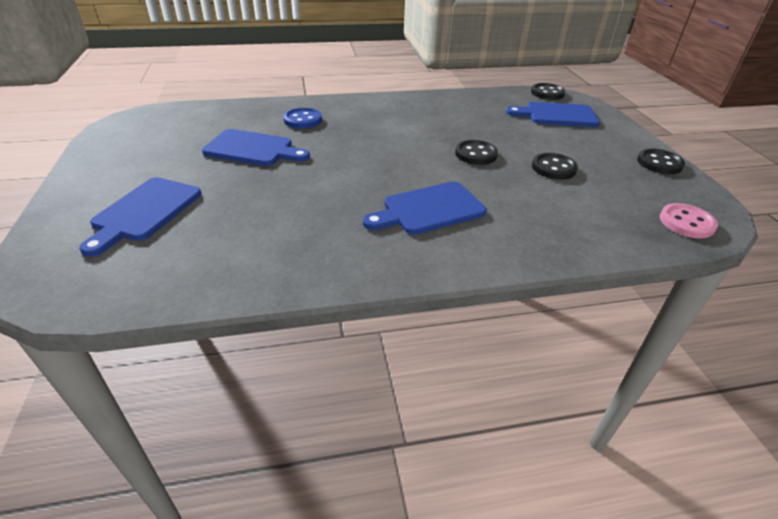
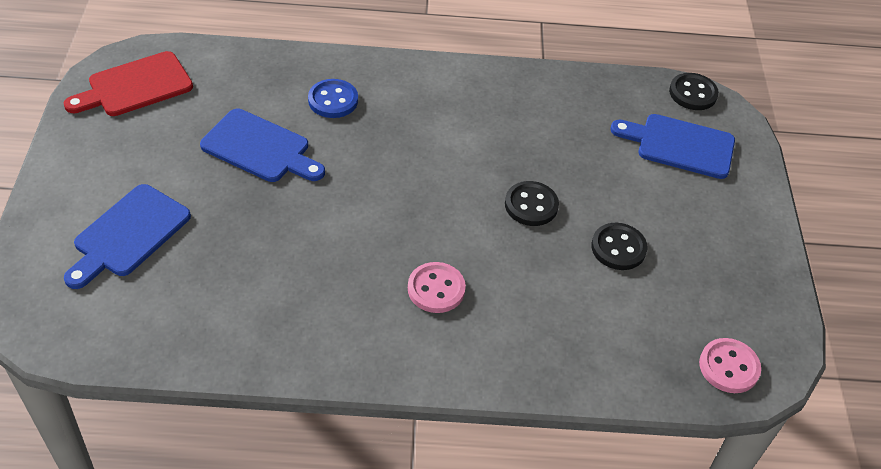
camera: 10 degrees right, 10 degrees up
blue cutting board [363,182,487,235] -> pink button [408,262,466,313]
black button [637,148,685,174] -> none
none -> red cutting board [64,51,193,116]

